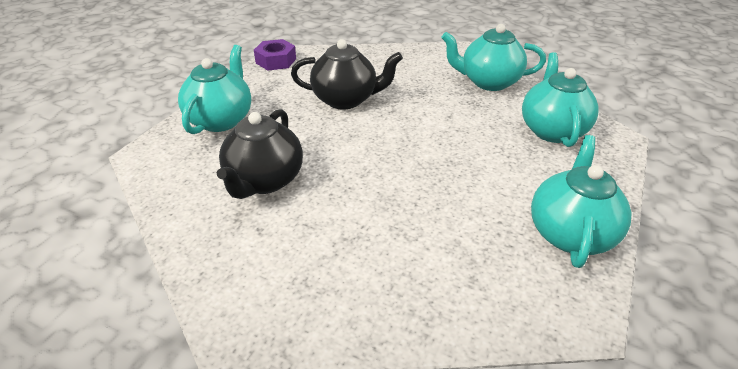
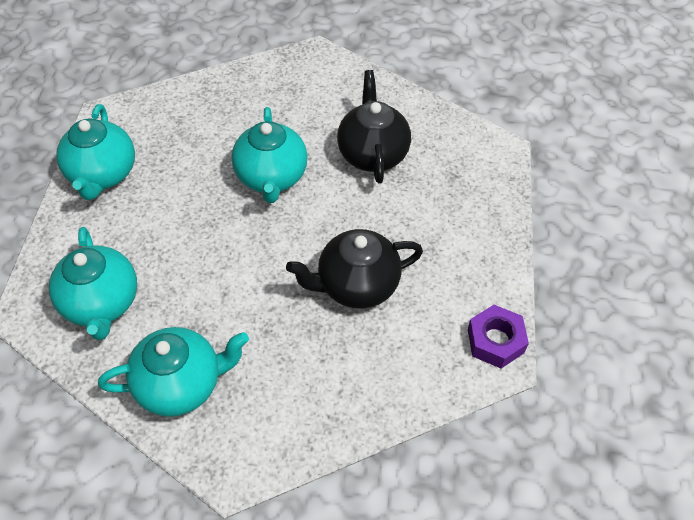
camera: 160 degrees right, 15 degrees up
turquoise teapot [178,45,251,134] -> turquoise teapot moved to [232,107,308,203]

